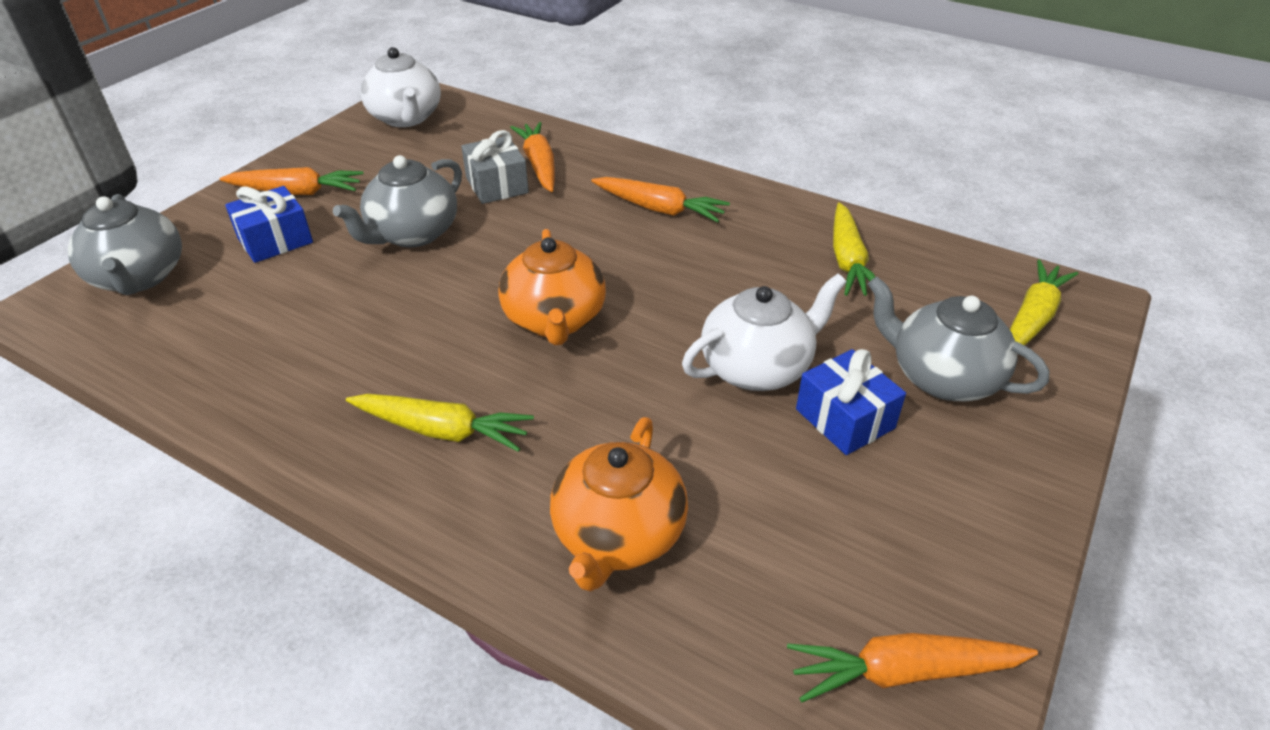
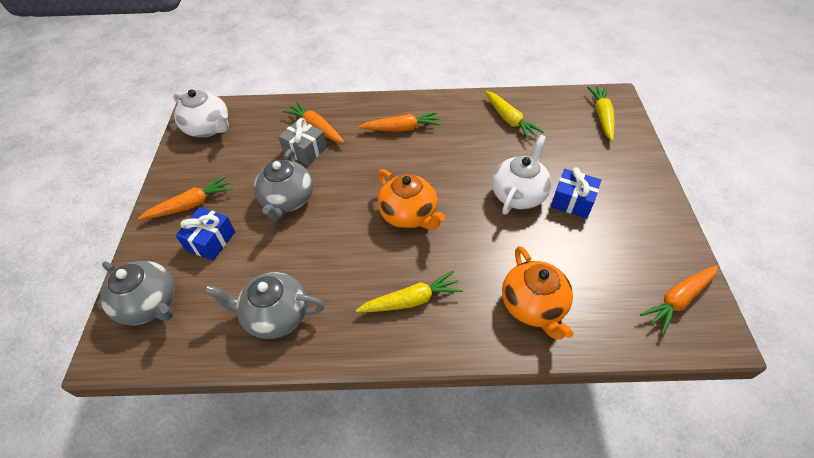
camera: 30 degrees left, 10 degrees up
grey teapot [868,276,1049,401] -> grey teapot moved to [204,272,324,339]

